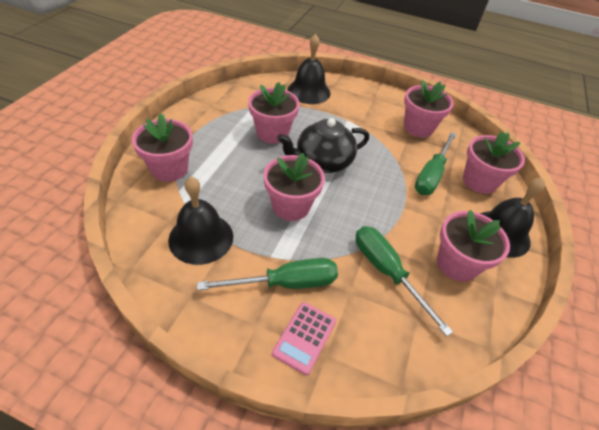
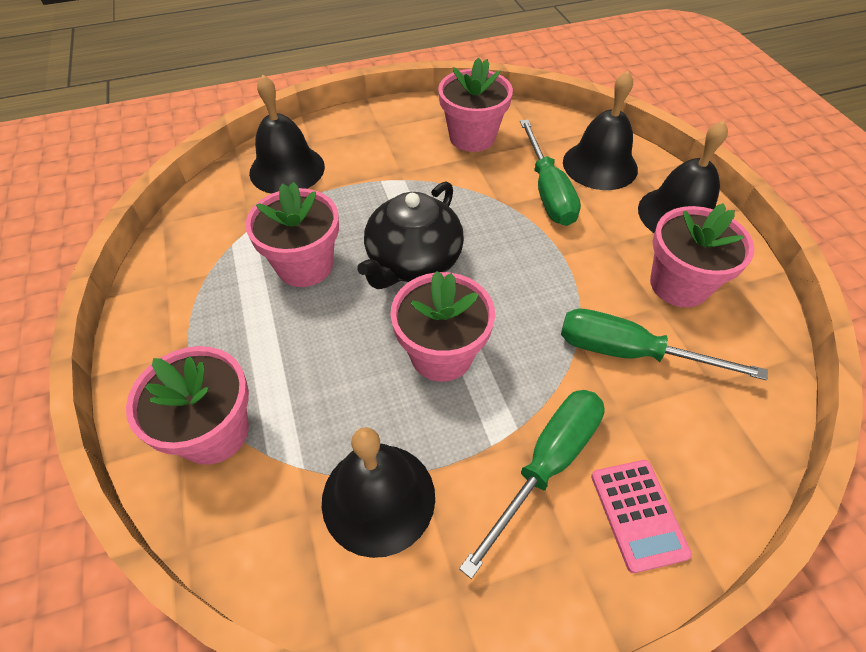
camera: 35 degrees left, 5 degrees up
pink flower pot [463,131,525,194] -> black bell [563,71,638,190]

